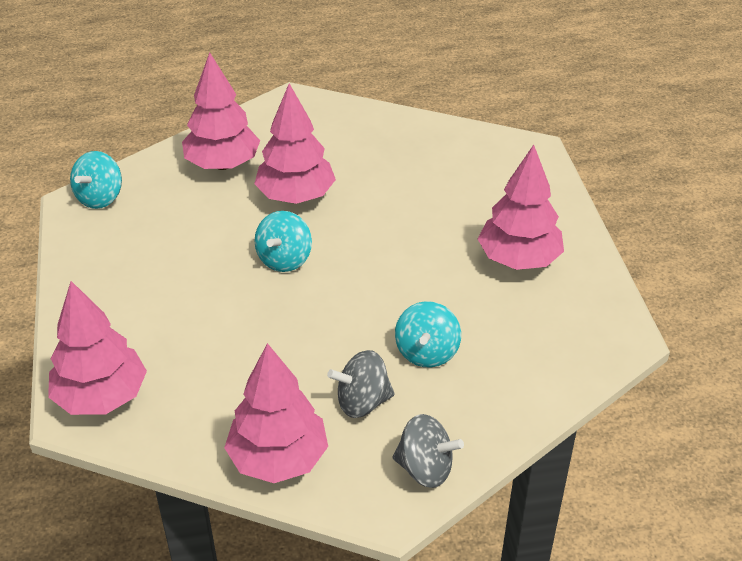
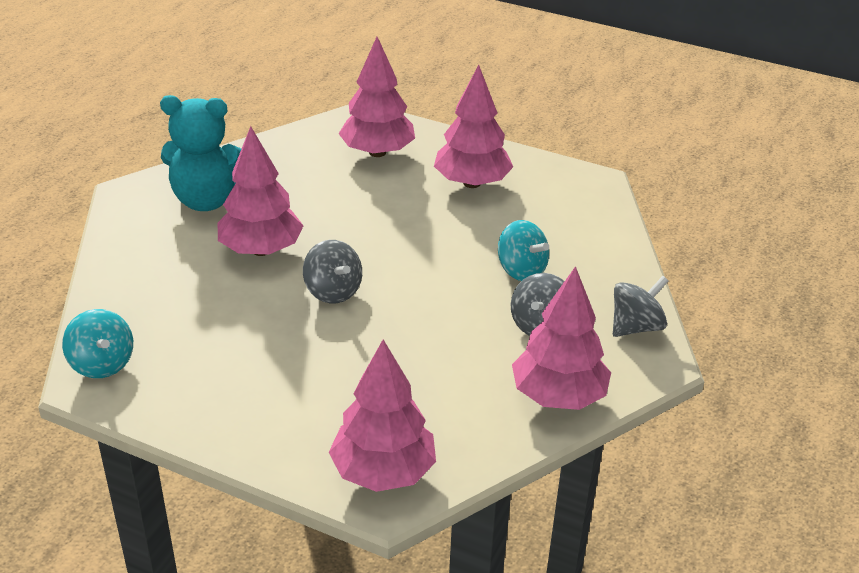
camera: 55 degrees left, 5 degrees down
pink tree [182,52,260,170] -> pink tree moved to [339,37,415,157]
turquoise spinning top [255,211,312,272] -> grey spinning top [303,240,362,303]
none -> turquoise teddy bear [160,95,241,211]

